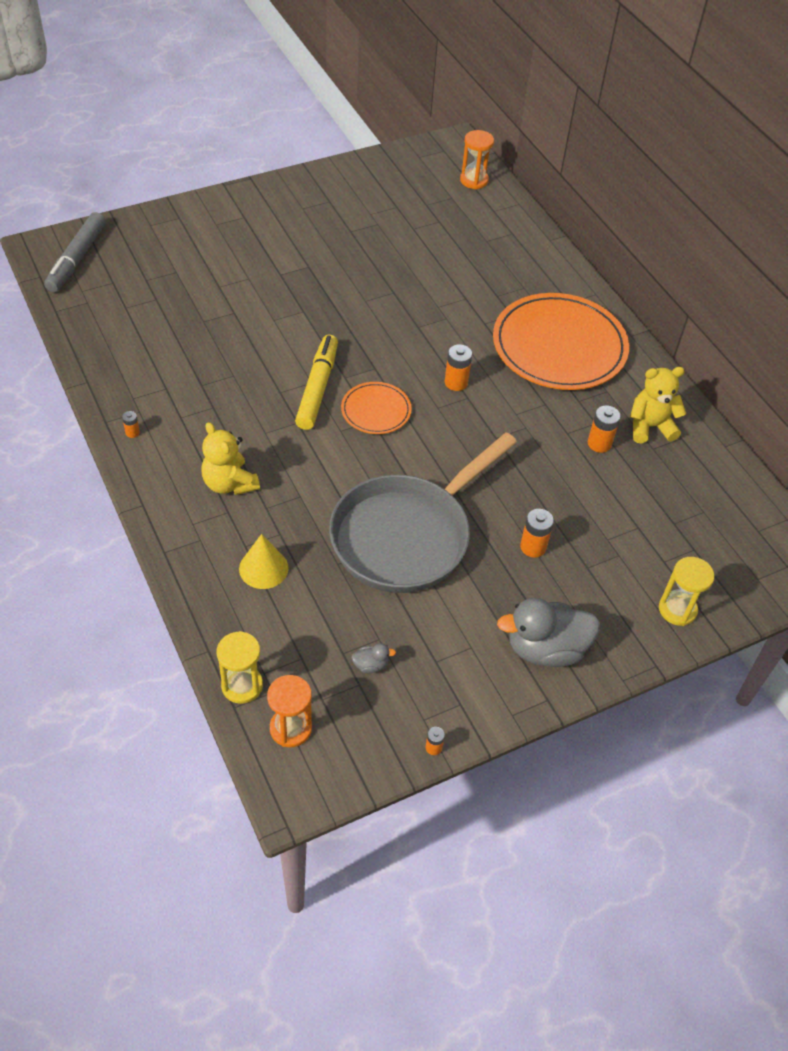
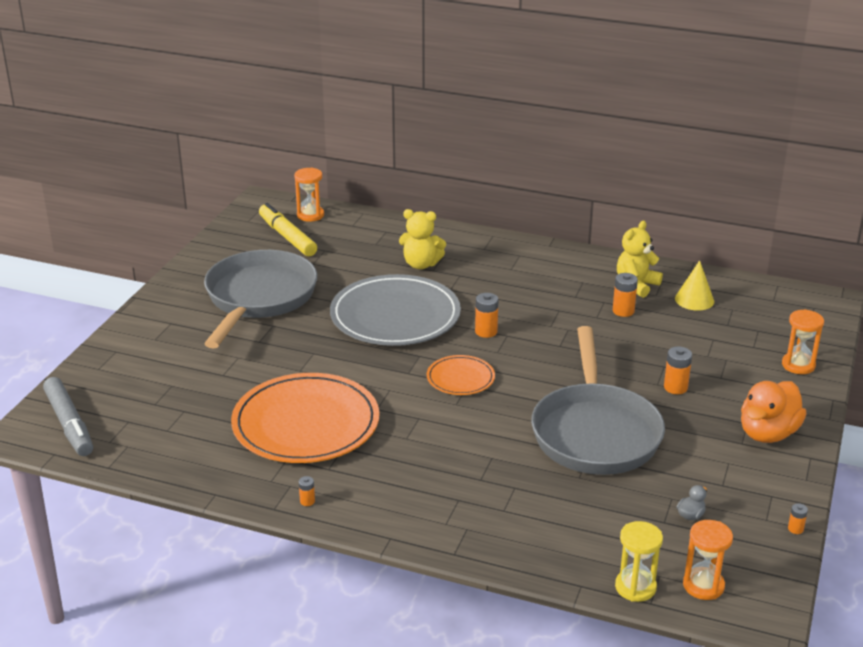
camera: 40 degrees left, 20 degrees down
yellow teddy bear [201,422,260,495] -> yellow teddy bear moved to [399,209,446,269]
yellow cone [239,534,289,589] -> yellow cone moved to [675,260,714,310]
yellow marker [295,335,338,430] -> yellow marker moved to [259,203,317,256]
orange plate [493,293,629,390] -> orange plate moved to [231,373,379,463]
grey duck [497,598,600,667] -> orange duck [741,381,806,443]
yellow hourglass [659,557,714,626] -> orange hourglass [782,309,824,374]
none -> grey pan [204,250,317,348]
none -> grey plate [330,274,461,346]

